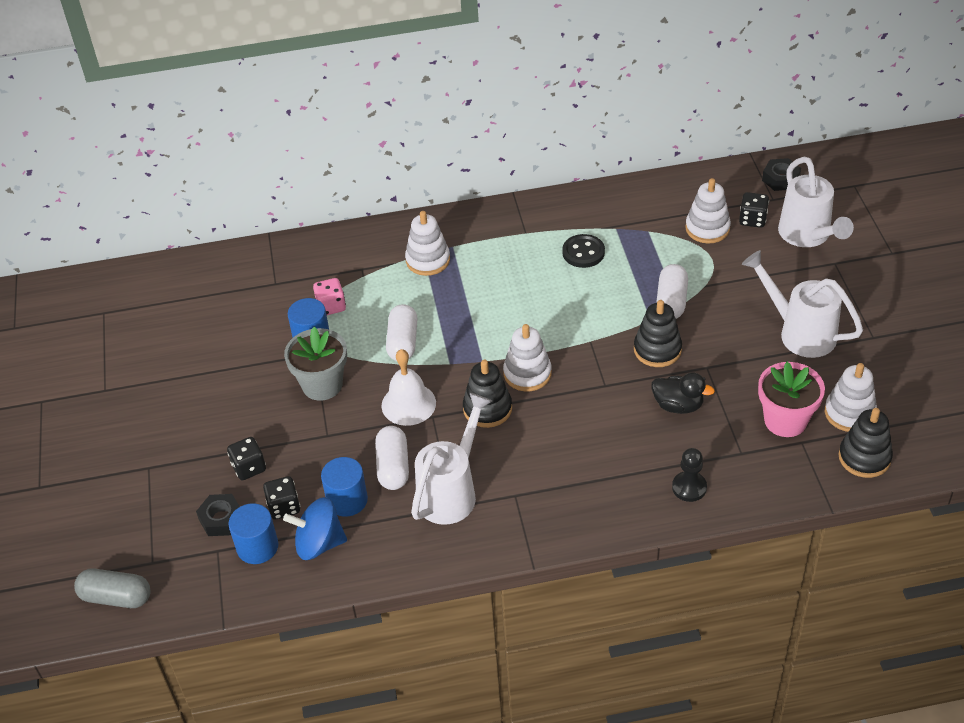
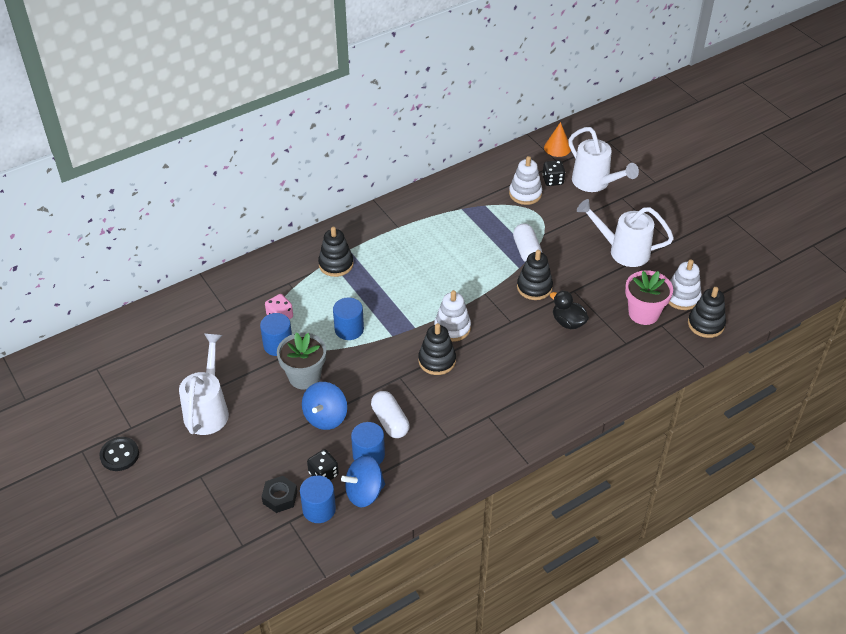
camera: 25 degrees left, 0 degrees up
grey capsule [74,569,151,608] -> none
black dice [227,437,266,480] -> none
white bell [381,349,436,426] -> none
white capsule [386,304,418,361] -> blue cylinder [333,298,364,340]
white stacking toy [405,211,450,276] -> black stacking toy [318,227,354,277]
white watering can [411,393,492,525] -> white watering can moved to [179,333,229,435]
black button [562,234,605,268] -> black button moved to [99,437,139,471]
black duck [651,372,715,414] -> black duck turned 135 degrees counterclockwise [550,291,589,329]
black pawn [672,448,707,502] -> none
black nut [762,158,801,191] -> orange cone [544,122,571,157]
none -> blue spinning top [302,382,347,430]

